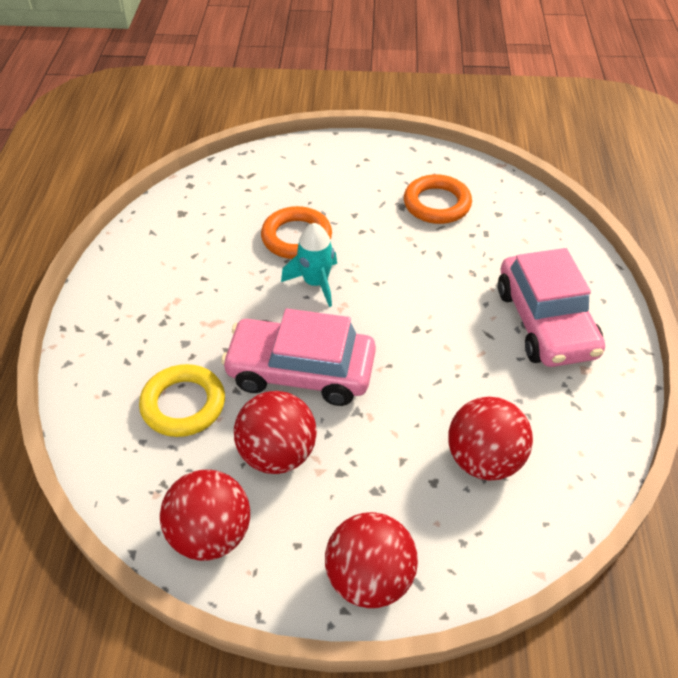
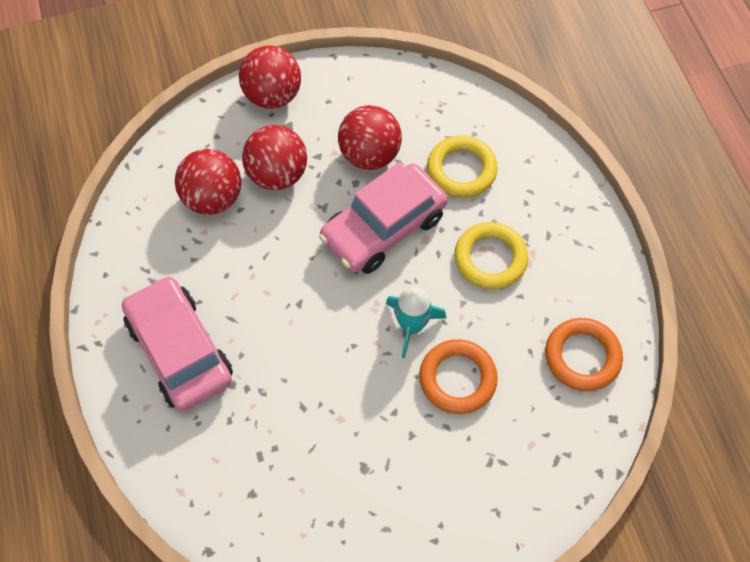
camera: 160 degrees right, 15 degrees up
red ball [160,470,250,561] -> red ball moved to [242,125,307,190]
pink car [221,309,376,406] -> pink car turned 150 degrees clockwise [319,162,447,274]
orange ring [404,174,472,224] -> orange ring moved to [545,318,623,391]
none -> yellow ring [454,222,528,290]

